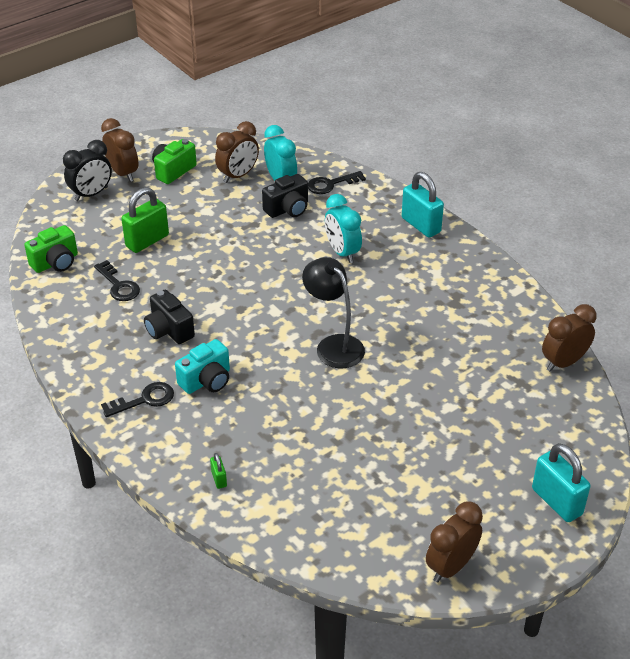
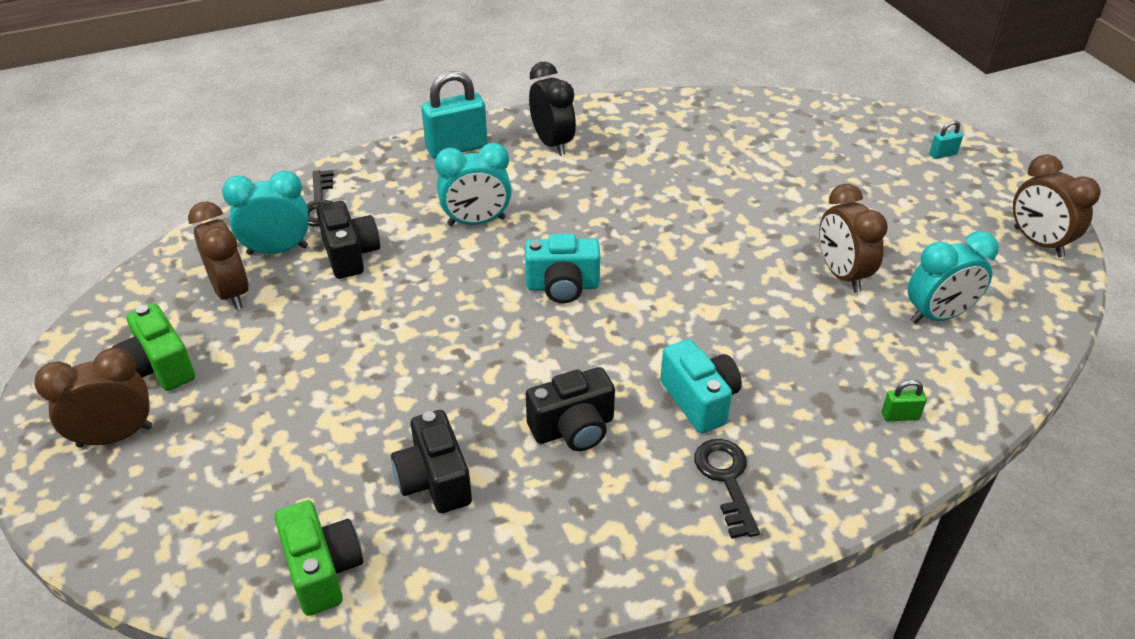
camera: 75 degrees left, 0 degrees up
black clock [63,140,112,201] -> black clock moved to [529,62,576,156]
black key [94,260,140,301] -> black camera [391,410,472,513]
green padlock [121,187,169,253] -> none
black lamp [302,257,365,368] -> none
turquoise padlock [532,443,590,522] -> turquoise padlock [929,120,963,159], size x0.46
brown clock [542,304,597,372] -> brown clock moved to [819,184,888,292]
none -> turquoise camera [525,234,600,303]
none -> turquoise clock [908,231,999,324]

